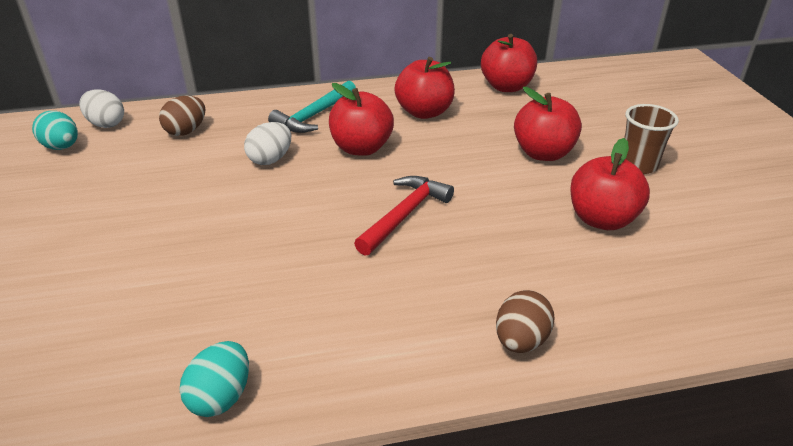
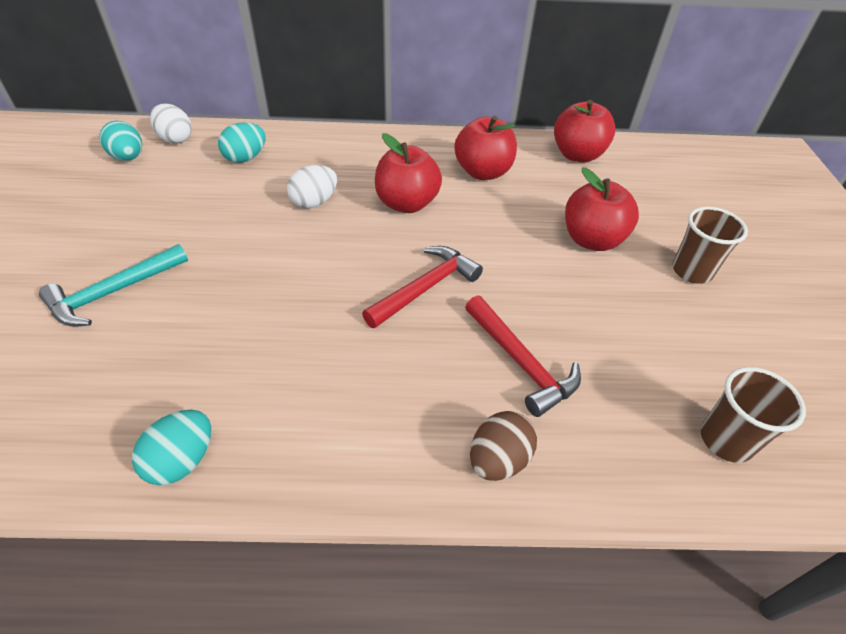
camera: 10 degrees right, 10 degrees up
brown egg [159,95,205,136] -> turquoise egg [218,122,266,163]
turquoise hammer [268,81,356,133] -> turquoise hammer moved to [39,244,188,327]
red apple [570,138,650,230] -> none
none -> red hammer [465,295,581,417]
none -> brown cup [701,367,806,463]

